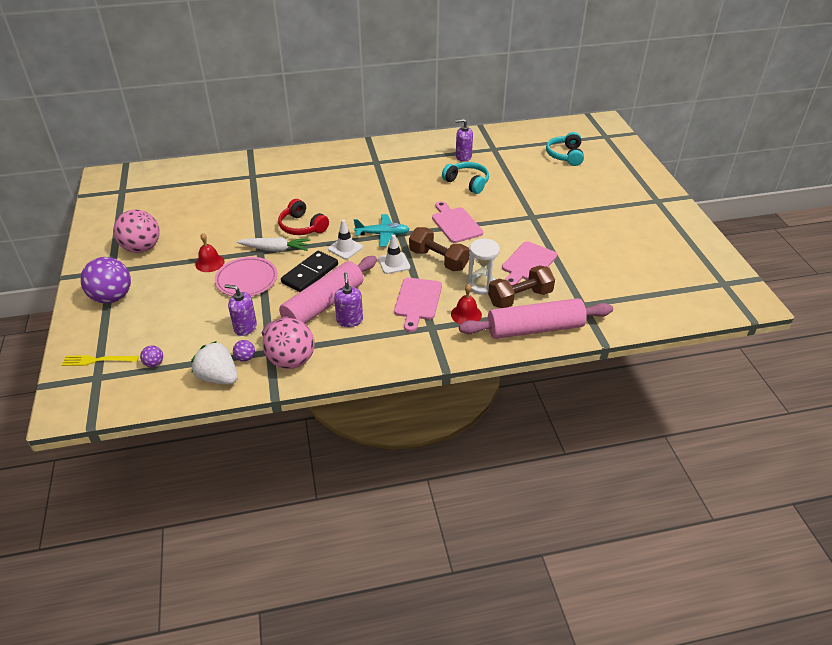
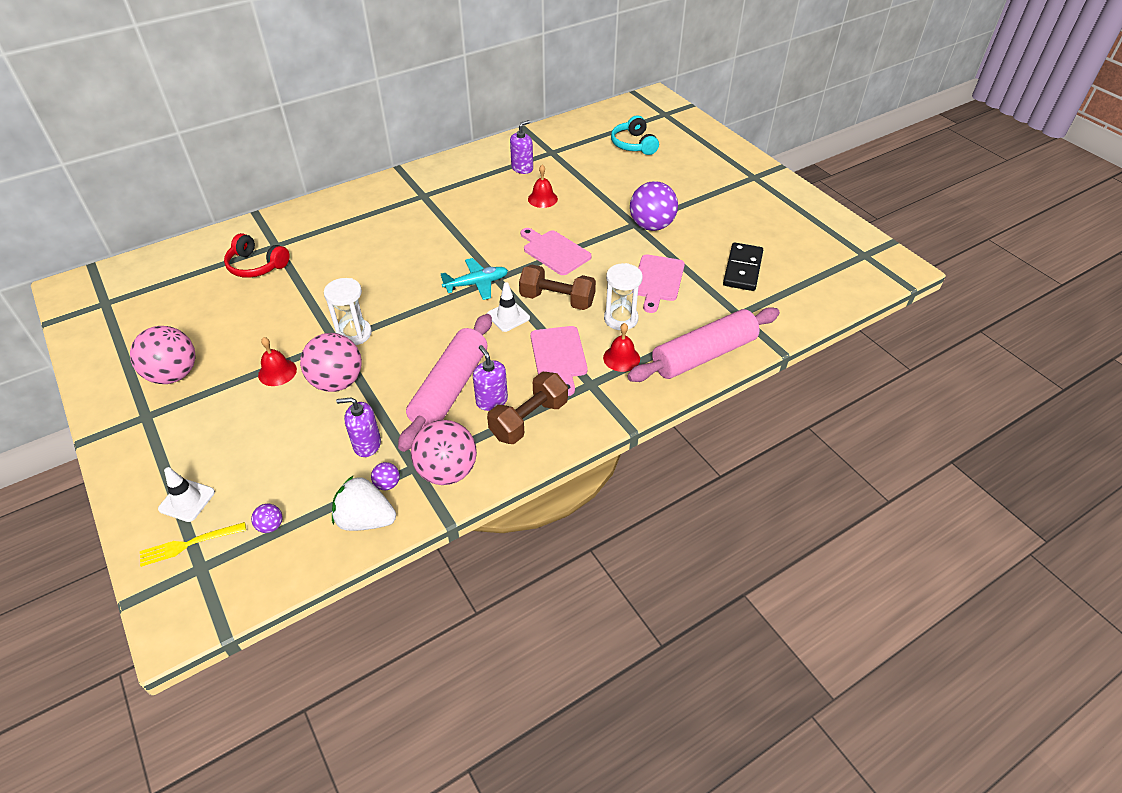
camera: 20 degrees left, 5 degrees up
purple ball [80,257,131,303] -> purple ball moved to [630,181,678,231]
pink plate [215,257,278,296] -> pink ball [300,333,362,392]
white carrot [237,237,310,252] -> white hourglass [324,278,372,345]
red headphones [278,199,329,235] -> red headphones moved to [224,233,290,278]
black domino [281,251,338,292] -> black domino moved to [723,242,763,291]
white traffic cone [328,220,363,259] -> white traffic cone moved to [158,467,215,522]
turquoise headphones [442,162,489,194] -> red bell [528,165,558,208]
purple soap dispenser [455,119,473,162] -> purple soap dispenser turned 150 degrees clockwise [510,120,533,174]
brown dumbbell [488,265,555,308] -> brown dumbbell moved to [487,372,568,444]

